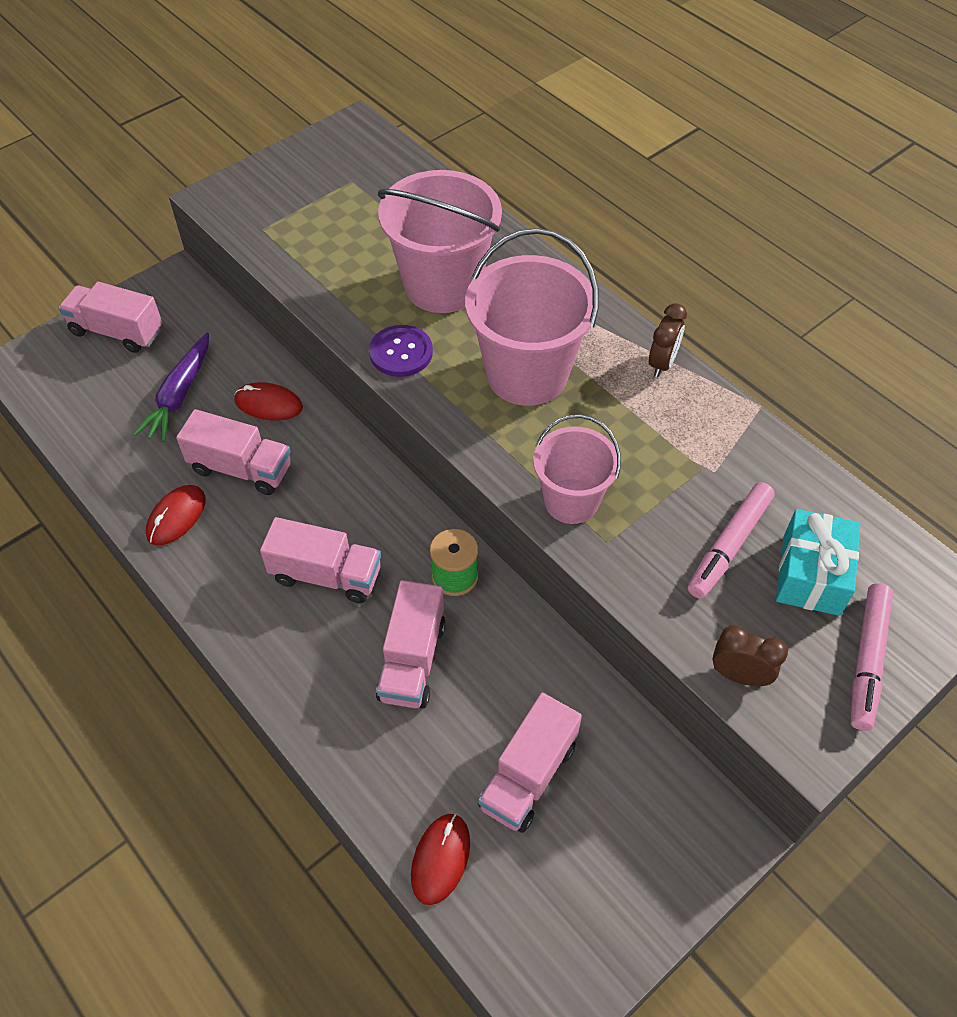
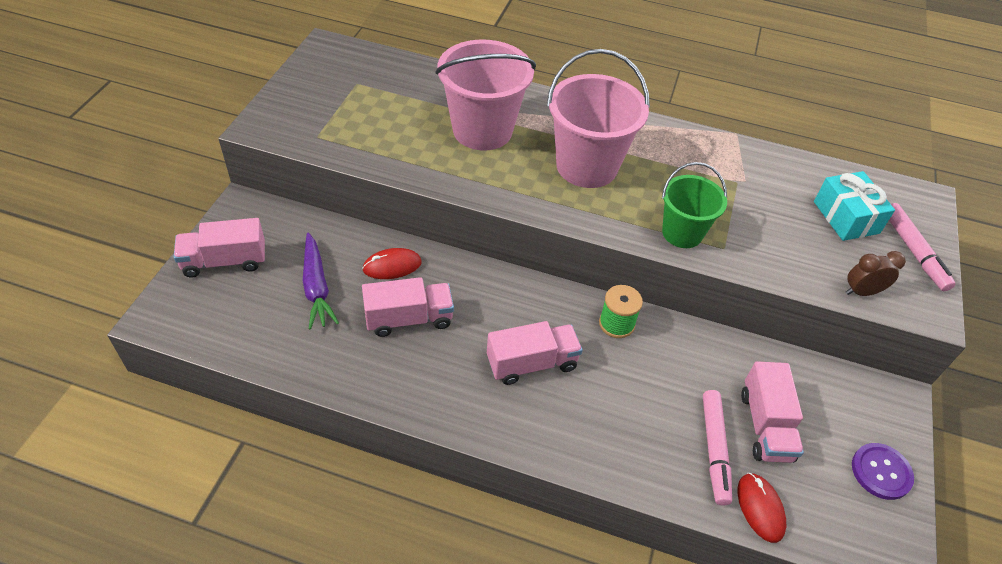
camera: 35 degrees left, 5 degrees down
red mouse [146,485,206,545] -> none
purple button [369,325,433,377] -> purple button moved to [852,443,914,500]
pink truck [376,580,446,708] -> none
pink bucket [533,414,621,524] -> green bucket [662,162,727,248]
brown clock [649,303,687,377] -> none
pink marker [688,482,775,599] -> pink marker moved to [703,390,732,505]

